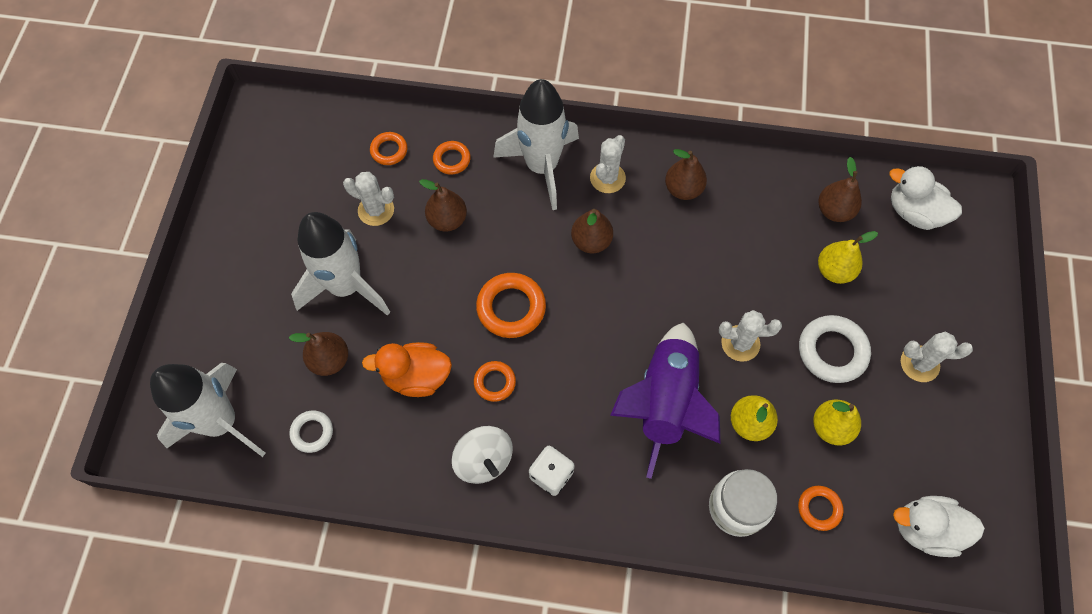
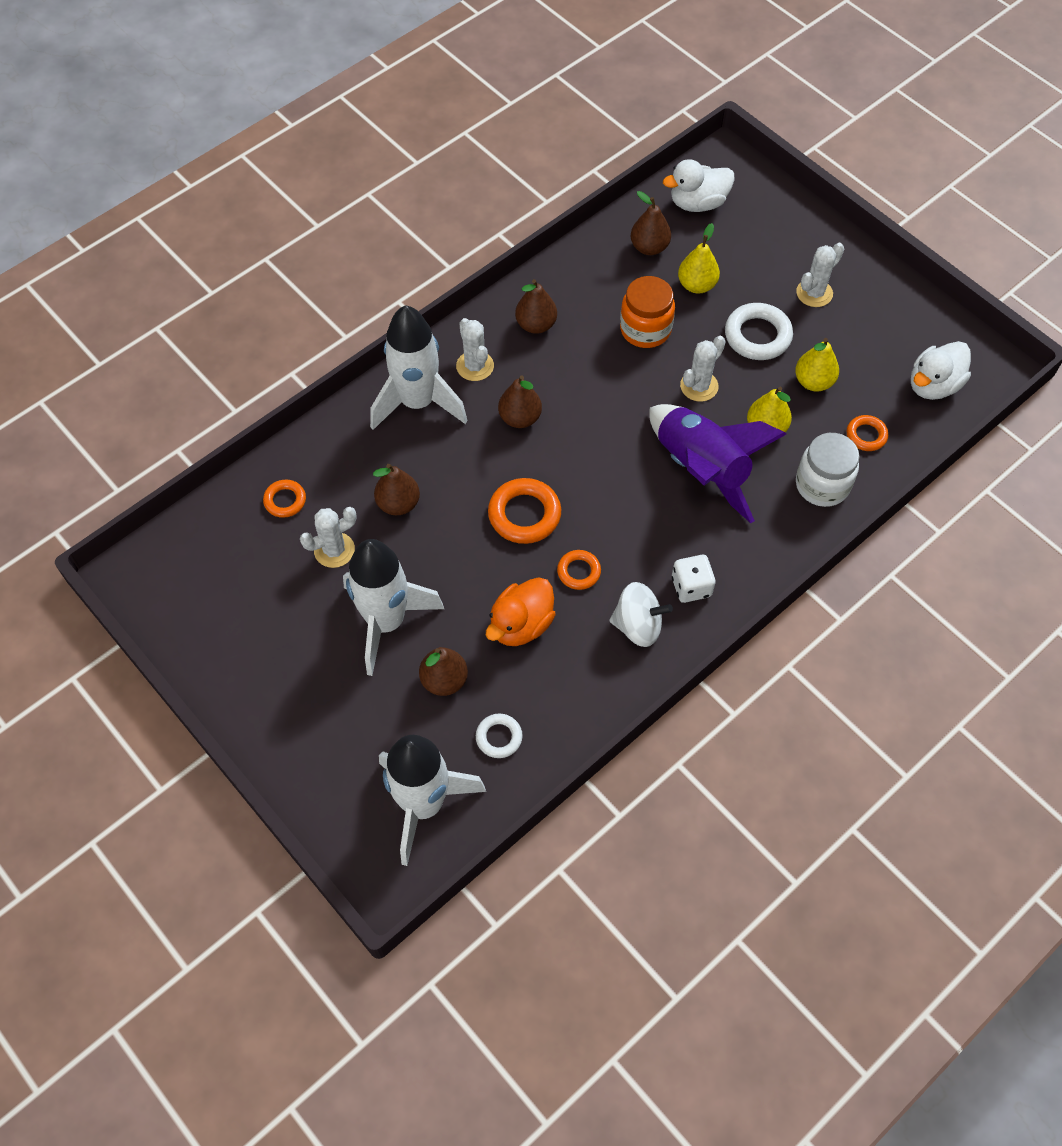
camera: 50 degrees left, 5 degrees down
orange ring [433,141,471,175] -> none
none -> orange jar [620,276,675,348]

